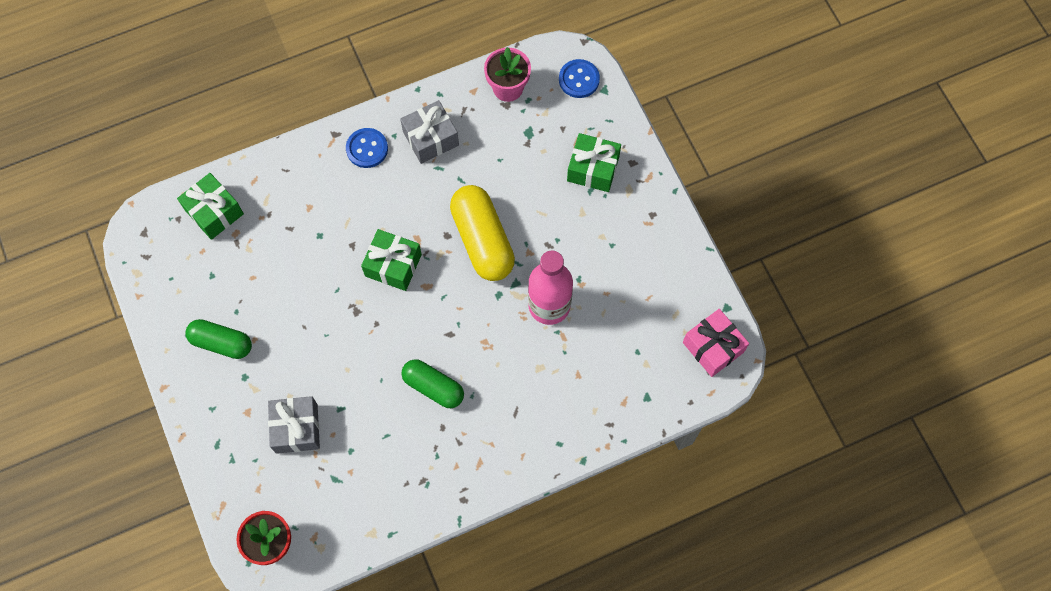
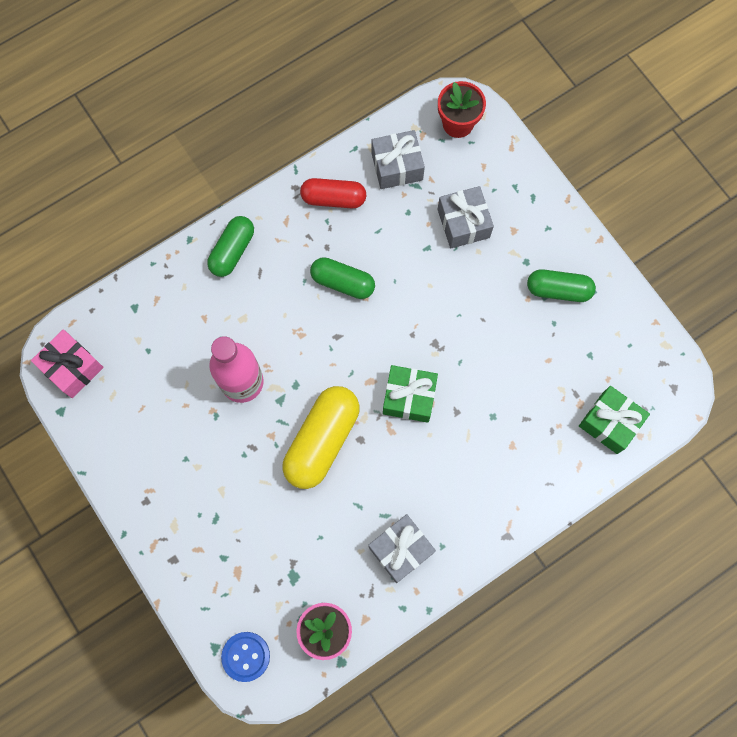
camera: 170 degrees right, 5 degrees up
blue button [346,128,388,168] -> none
yellow capsule [450,185,515,281] -> yellow capsule turned 60 degrees clockwise [282,386,360,489]
green gift [567,133,621,192] -> none
none -> green capsule [207,216,254,277]
none -> red capsule [300,178,366,208]
none -> grey gift [371,130,425,189]

